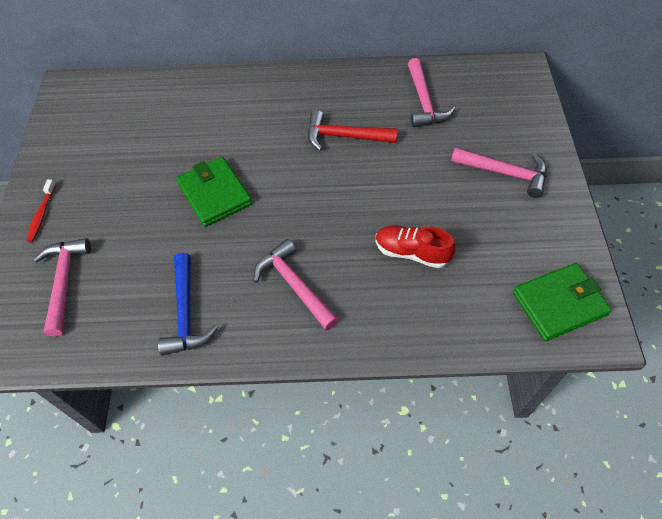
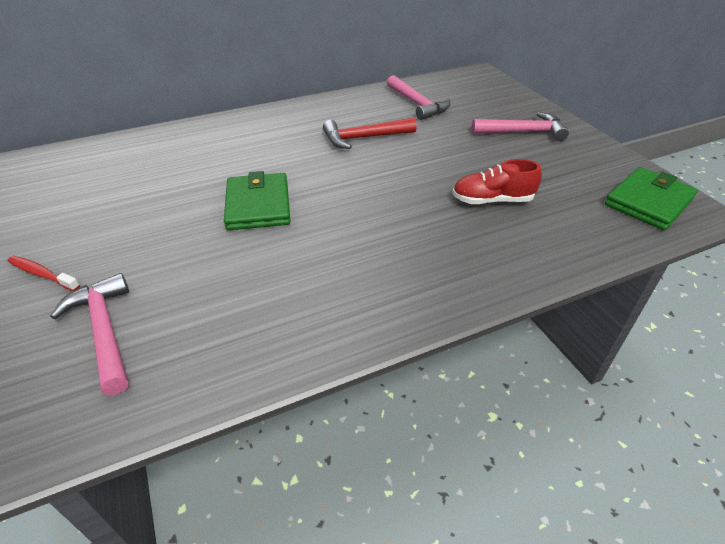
camera: 25 degrees left, 15 degrees down
red toothbrush [26,179,56,242] -> red toothbrush turned 135 degrees clockwise [8,256,80,291]
blue hammer [158,253,218,356] -> none
green wallet [176,157,252,227] -> green wallet turned 45 degrees clockwise [224,171,290,230]
pink hammer [254,239,339,331] -> none

